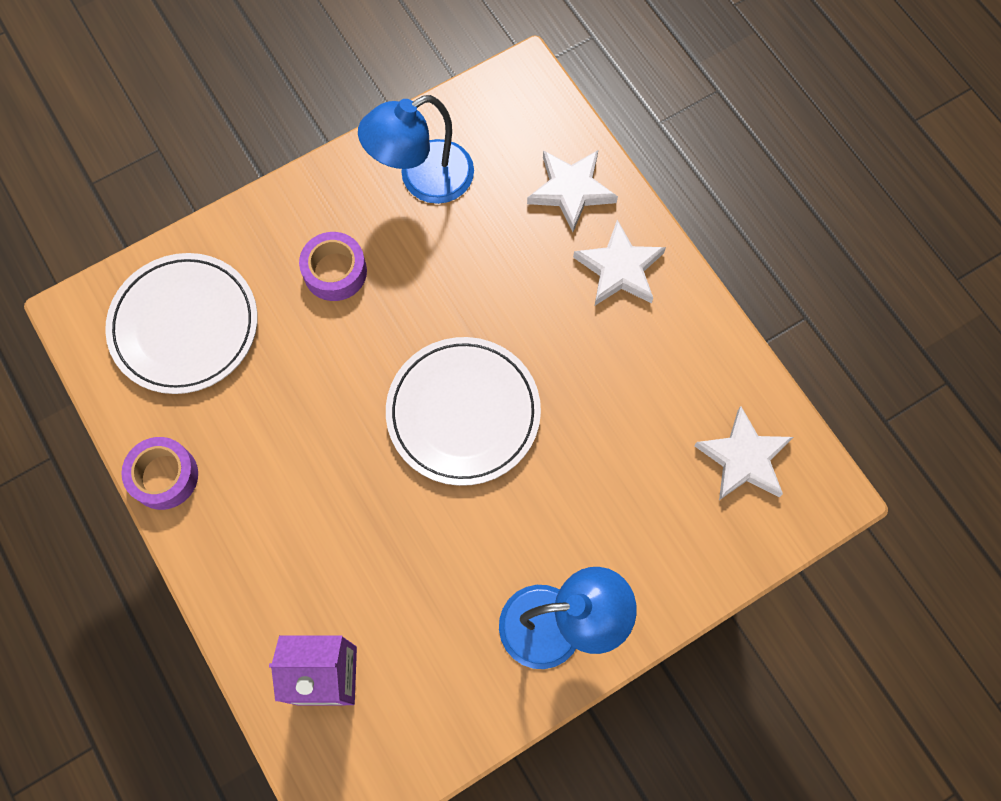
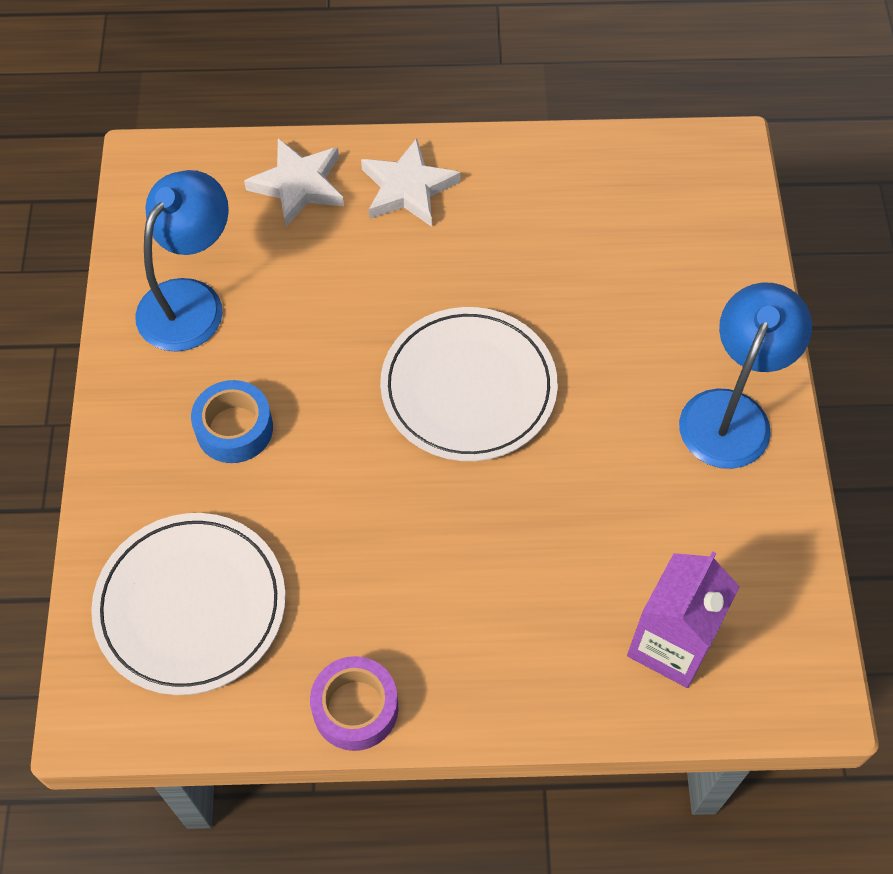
camera: 60 degrees left, 10 degrees down
purple tape [299,232,367,301] -> blue tape [191,380,273,463]
blue lamp [358,95,474,204] -> blue lamp turned 150 degrees counterclockwise [135,170,229,352]
white star [694,406,793,500] -> none

